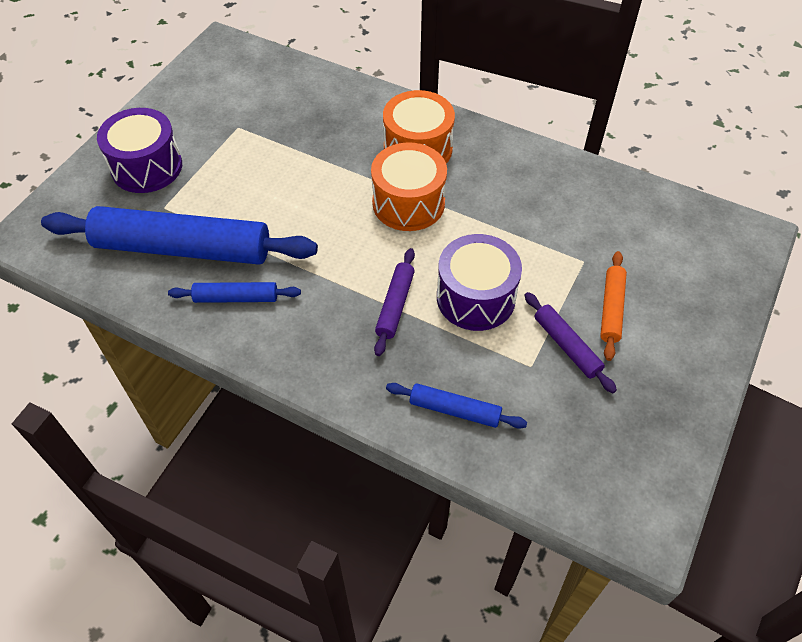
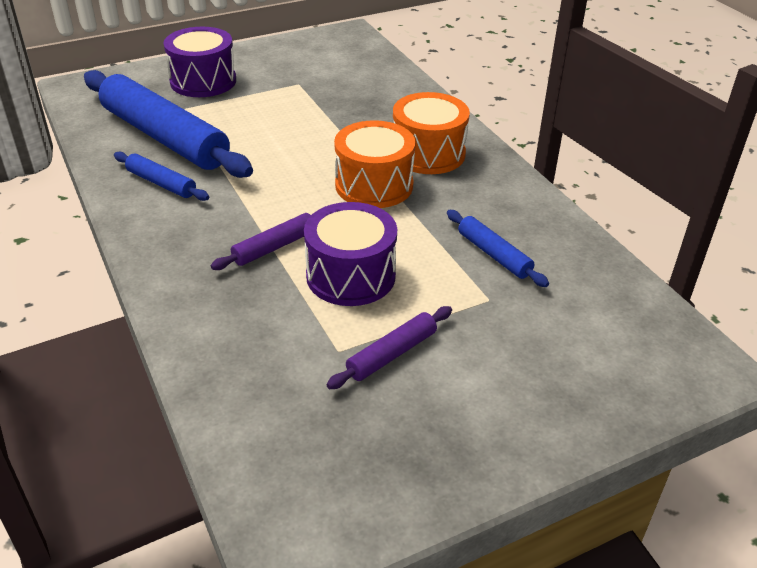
camera: 35 degrees right, 15 degrees down
blue rolling pin [386,383,527,429] -> blue rolling pin moved to [447,210,549,287]
purple rolling pin [524,292,617,393] -> purple rolling pin turned 45 degrees clockwise [326,306,452,389]
orange rolling pin [600,251,627,361] -> none

